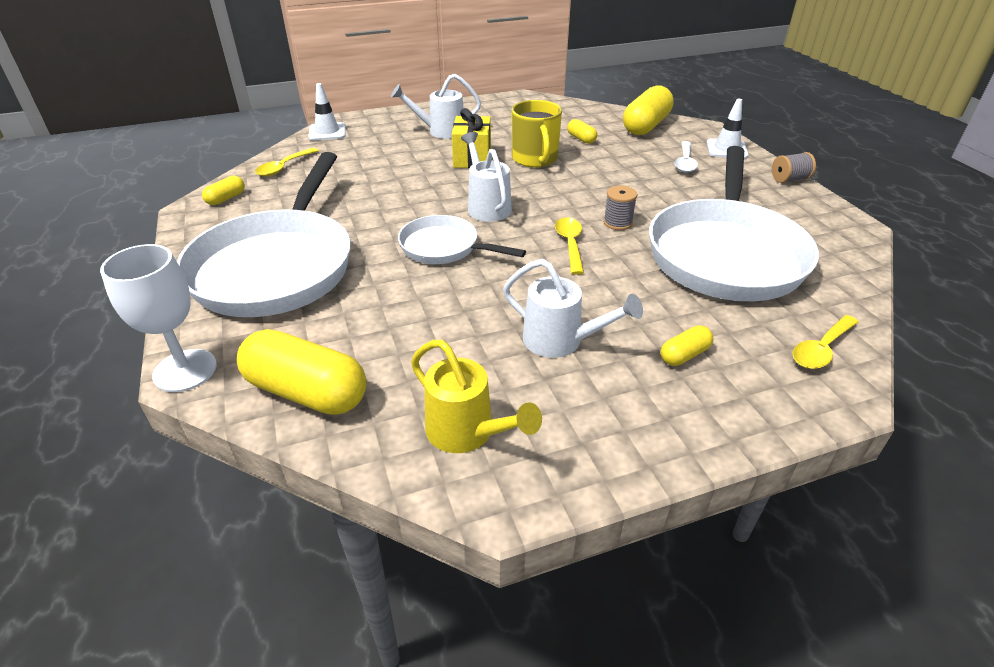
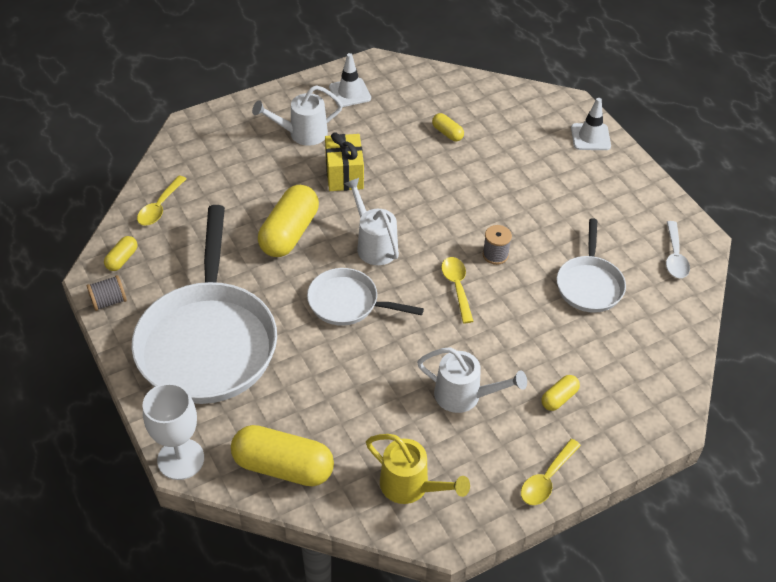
camera: 10 degrees left, 10 degrees up
white traffic cone [308,83,346,141] -> white traffic cone moved to [329,53,371,107]
yellow mug [512,100,562,168] -> none
yellow capsule [623,85,674,135] -> yellow capsule moved to [258,185,319,257]
white pan [649,146,819,301] -> white pan [557,218,626,313], size x0.51
white spoon [674,141,698,173] -> white spoon moved to [666,221,690,278]
grey spool [772,152,816,183] -> grey spool moved to [87,275,127,311]
yellow spoon [792,315,859,369] -> yellow spoon moved to [521,439,581,505]

